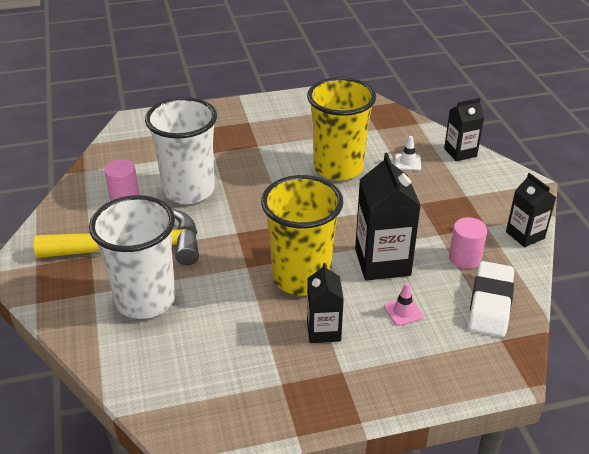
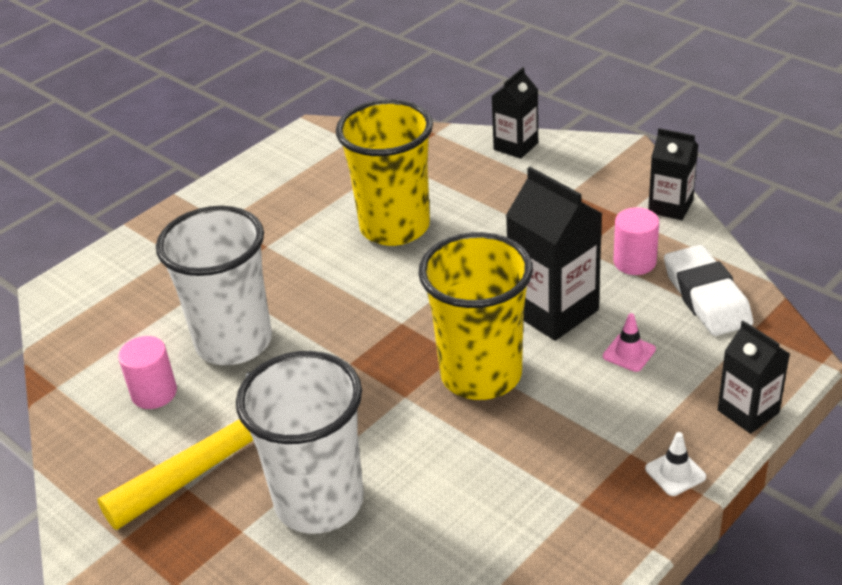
camera: 30 degrees left, 0 degrees up
black carton [307,263,344,343] -> black carton moved to [718,321,790,434]
white traffic cone [395,136,421,171] -> white traffic cone moved to [645,432,706,496]

